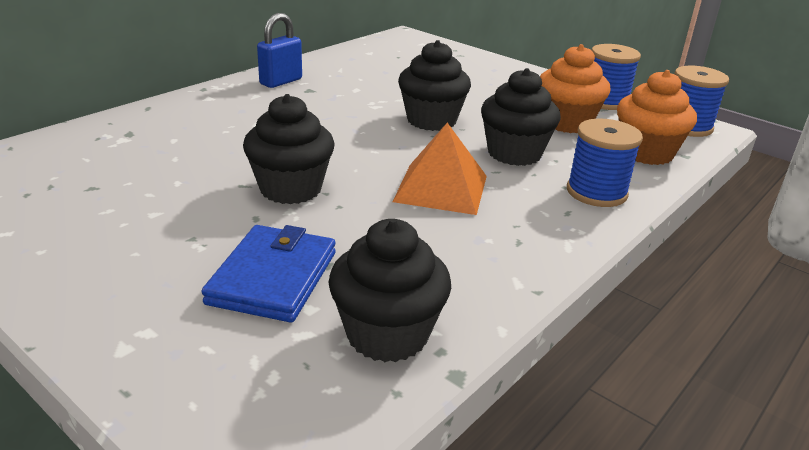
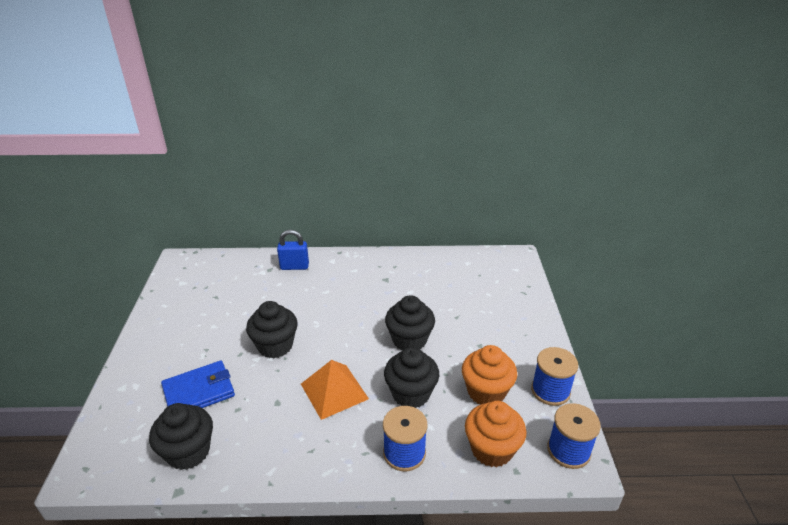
camera: 50 degrees right, 5 degrees up
blue padlock [257,13,302,88] -> blue padlock moved to [277,230,309,270]

